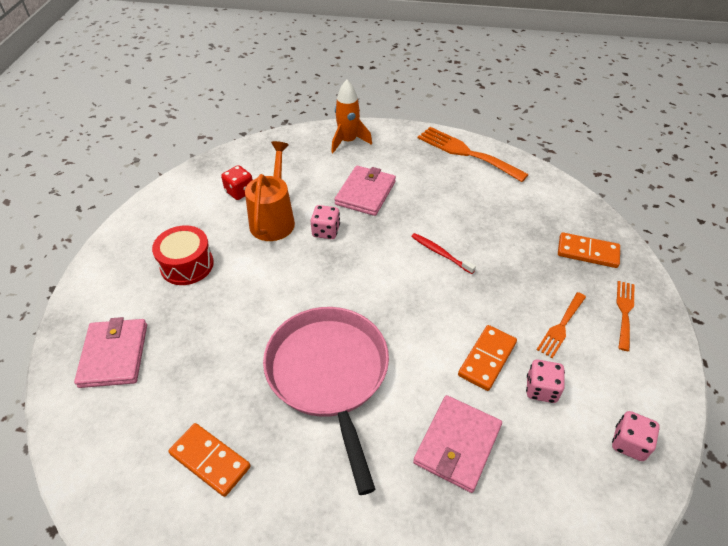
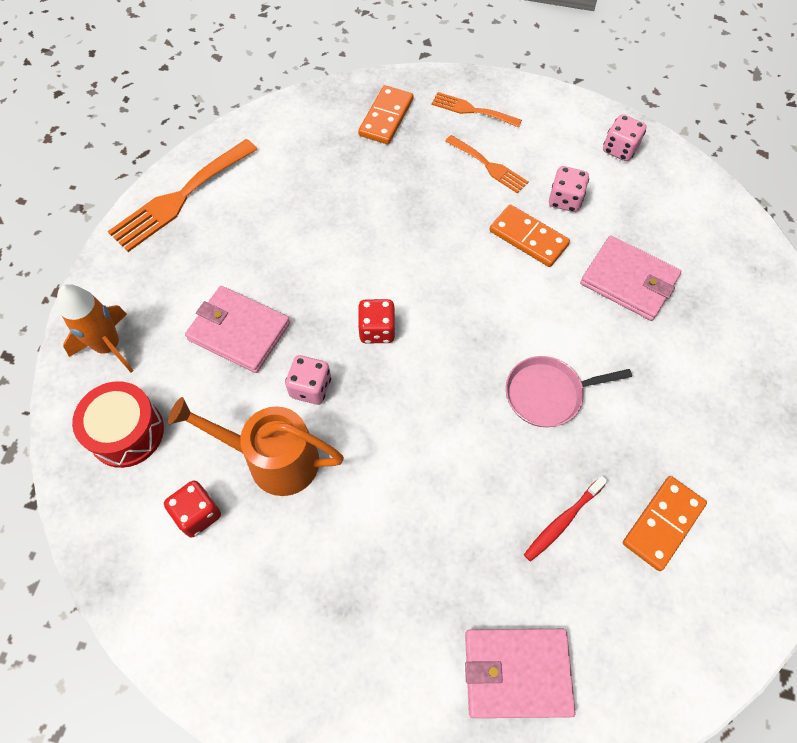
camera: 85 degrees left, 15 degrees up
red drum [152,225,214,285] -> red drum moved to [72,381,164,468]
pink pan [263,307,389,495] -> pink pan [506,356,632,427], size x0.53
red toothbrush [411,233,476,274] -> red toothbrush moved to [524,476,608,561]
none -> red dice [358,299,395,344]

